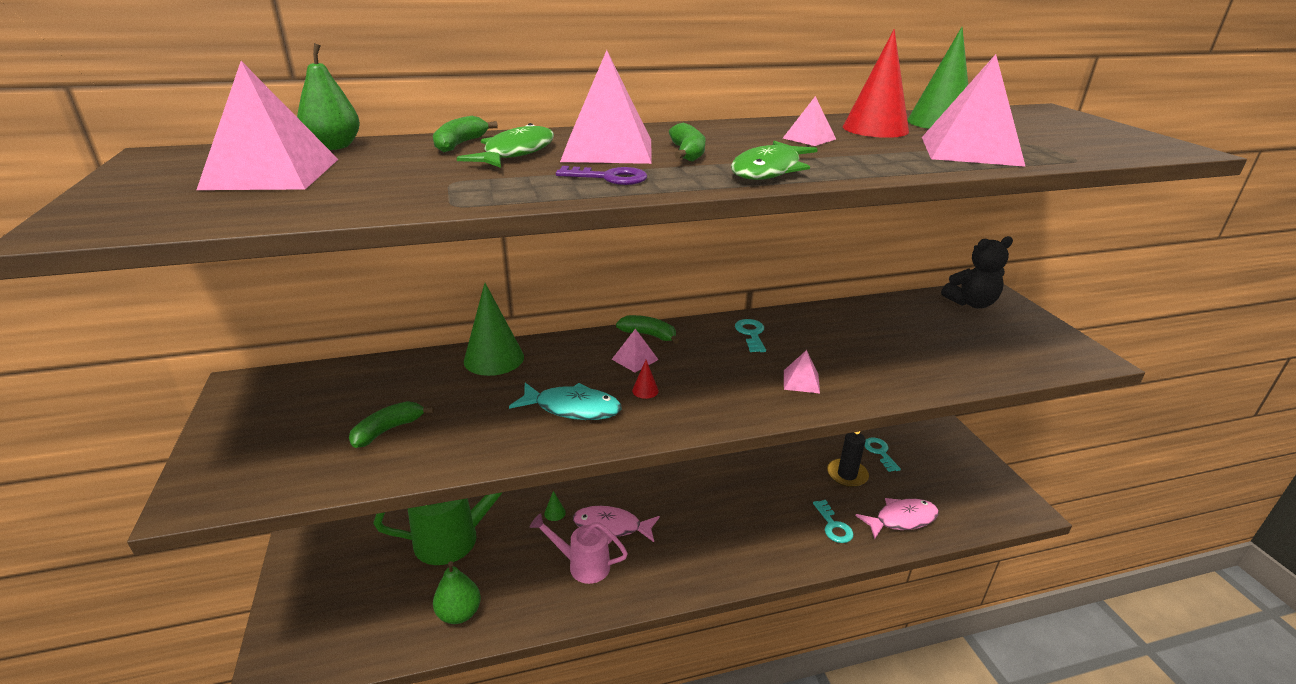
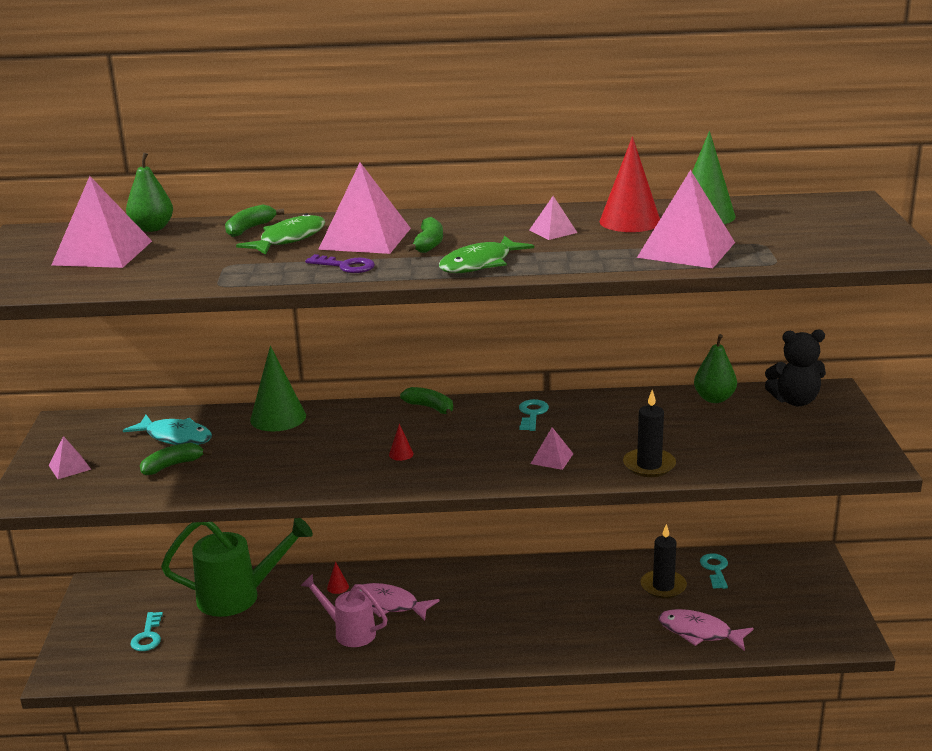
camera: 15 degrees right, 5 degrees down
green pear [433,561,481,624] -> green pear moved to [694,334,737,403]
turquoise fish [509,383,622,420] -> turquoise fish moved to [123,415,212,445]
green cone [544,491,566,521] -> red cone [327,561,349,594]
pink pyramid [612,329,659,372] -> pink pyramid moved to [48,436,91,479]
turquoise key [813,500,853,543] -> turquoise key moved to [130,612,163,651]
pink fish [856,498,939,539] -> pink fish turned 150 degrees counterclockwise [659,609,754,651]
none -> black candle [623,390,676,477]

